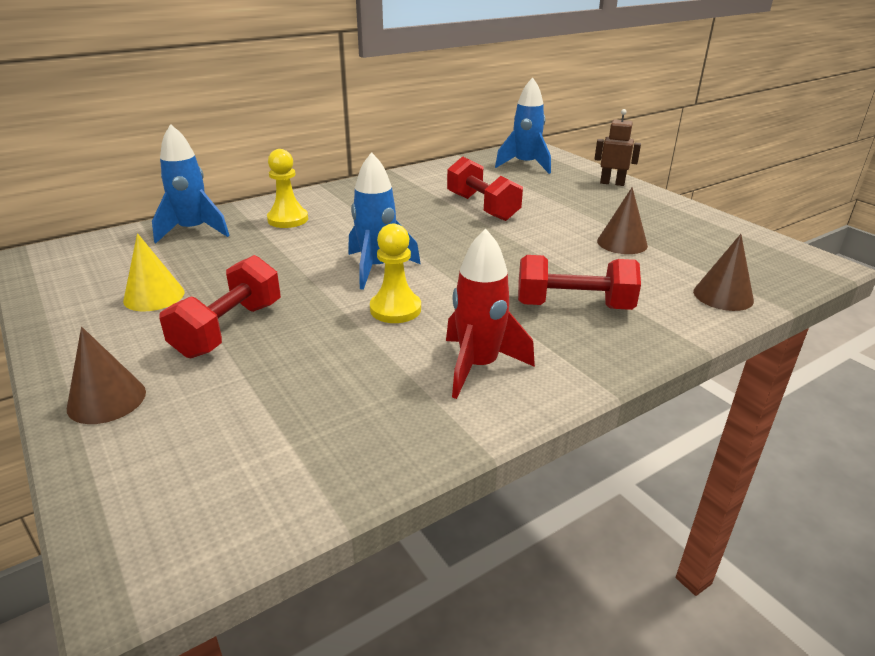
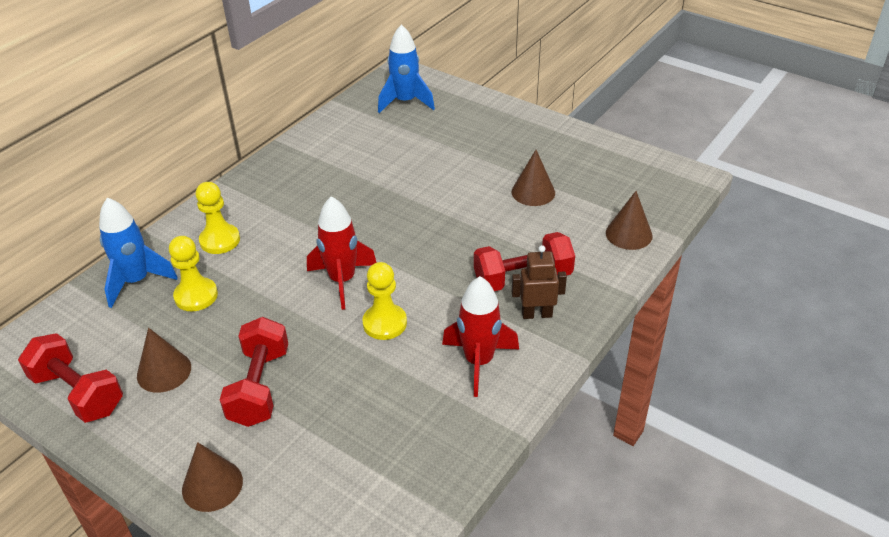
camera: 20 degrees left, 10 degrees up
yellow cone [123,233,185,311] -> brown cone [137,328,191,393]
blue rocket [348,152,421,290] -> red rocket [307,196,377,310]
red dumbbell [447,156,523,221] -> red dumbbell moved to [18,333,123,423]
brown robot [594,109,641,186] -> brown robot moved to [512,245,567,319]
none -> yellow pawn [169,236,218,311]

